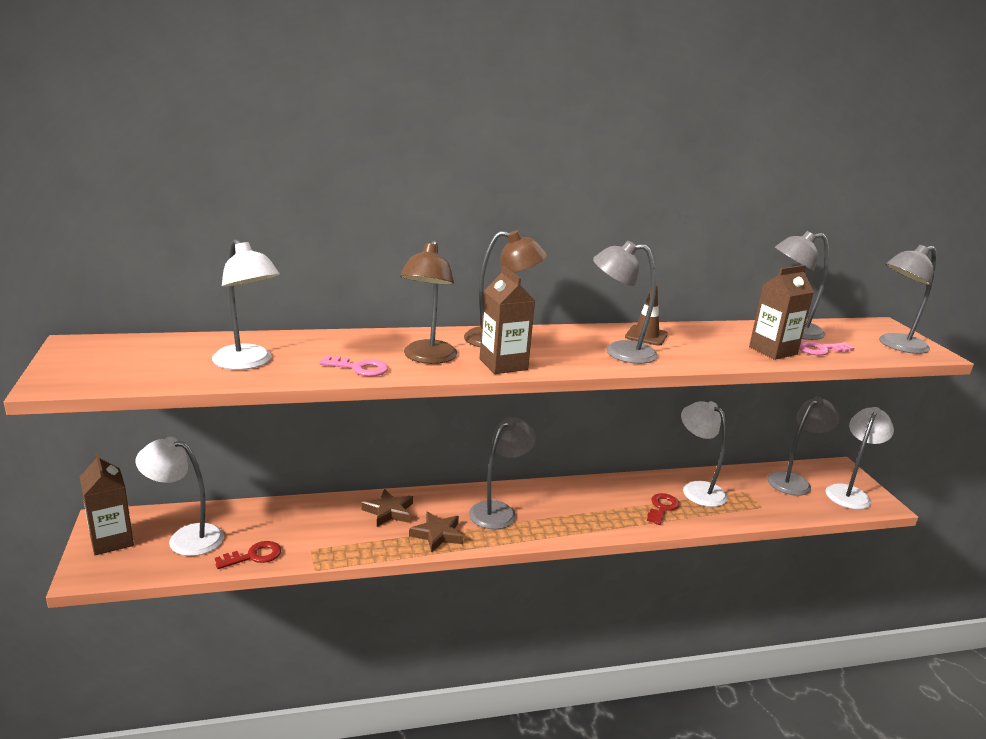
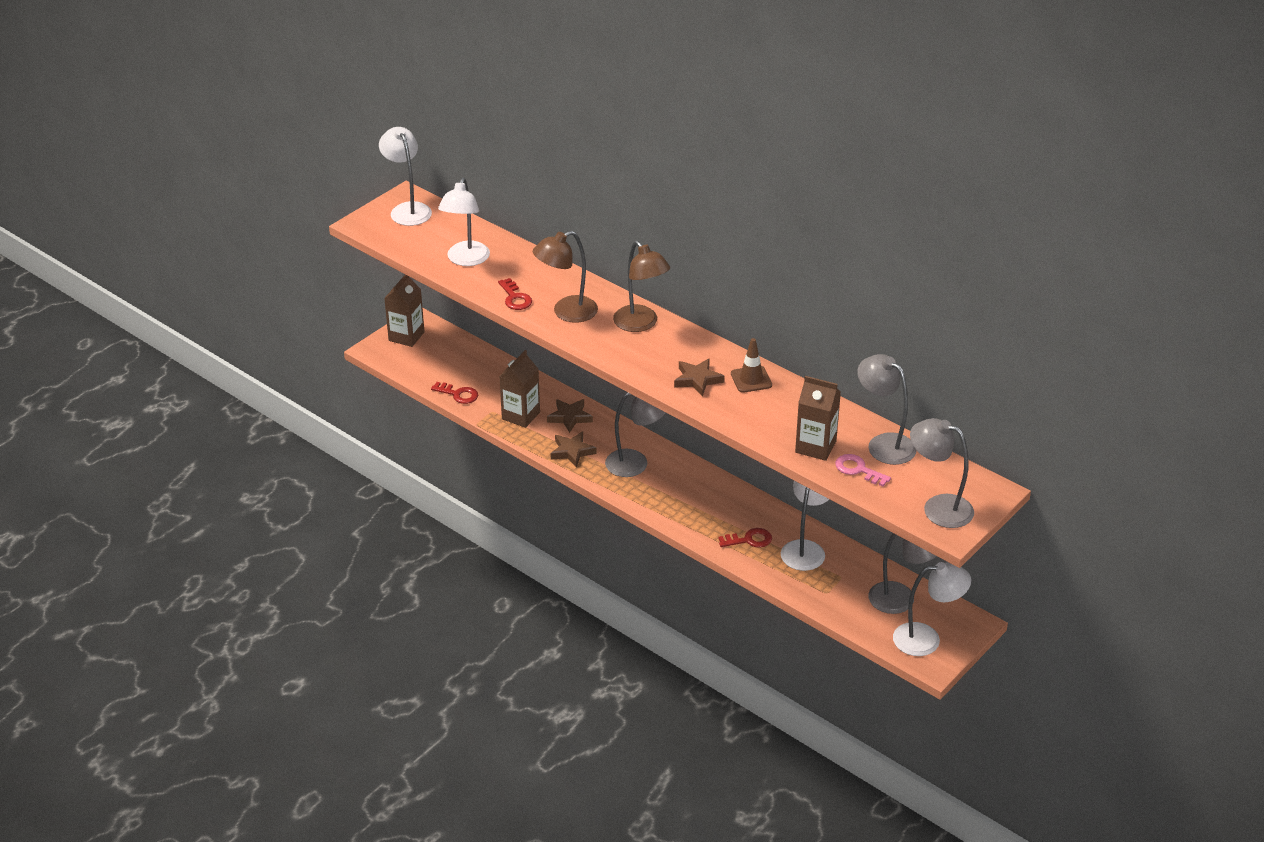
camera: 55 degrees right, 15 degrees up
white lamp [135,437,224,556] -> white lamp moved to [379,127,432,226]
pink key [319,356,388,376] -> red key [498,278,532,310]
brown carton [479,266,535,374] -> brown carton moved to [499,350,540,428]
grey lamp [593,241,658,364] -> brown star [674,358,725,397]

